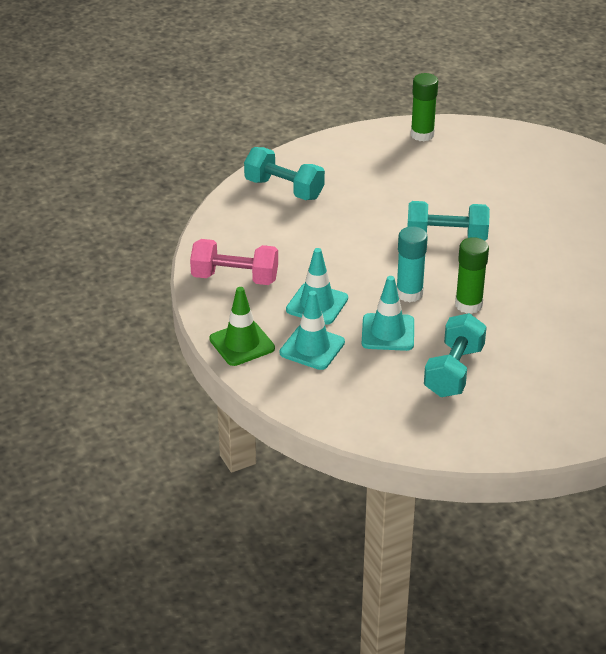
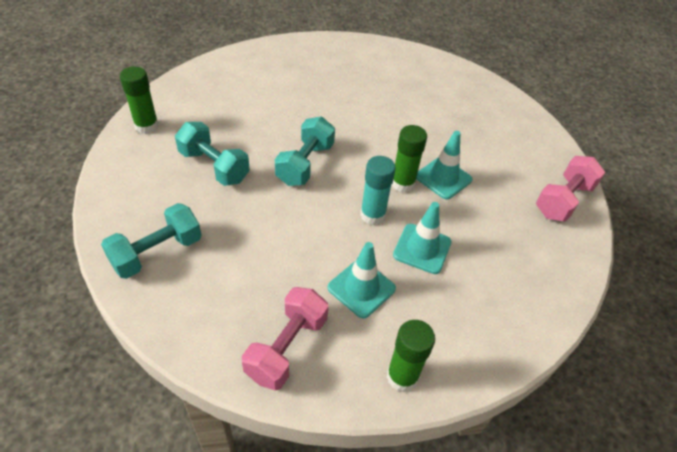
camera: 75 degrees left, 10 degrees up
green traffic cone [209,287,275,366] -> green glue stick [387,320,435,392]
turquoise traffic cone [280,291,345,370] -> turquoise traffic cone moved to [416,131,472,200]
turquoise dumbbell [424,313,487,397] -> turquoise dumbbell moved to [175,122,250,186]
none -> pink dumbbell [536,156,605,222]

